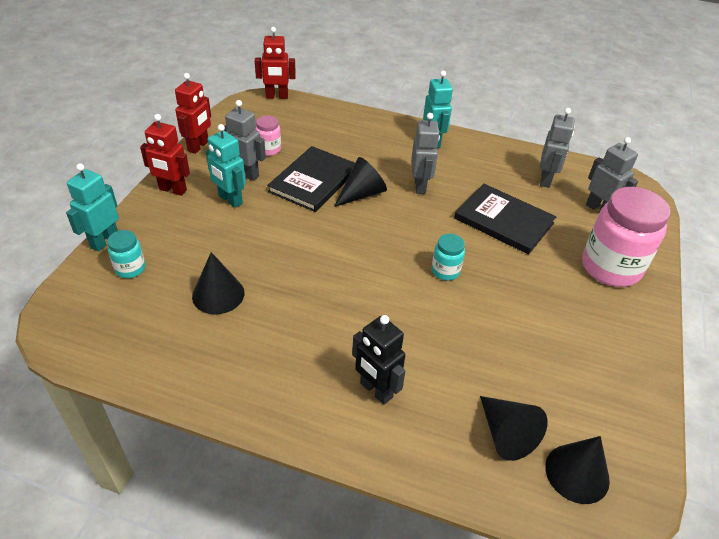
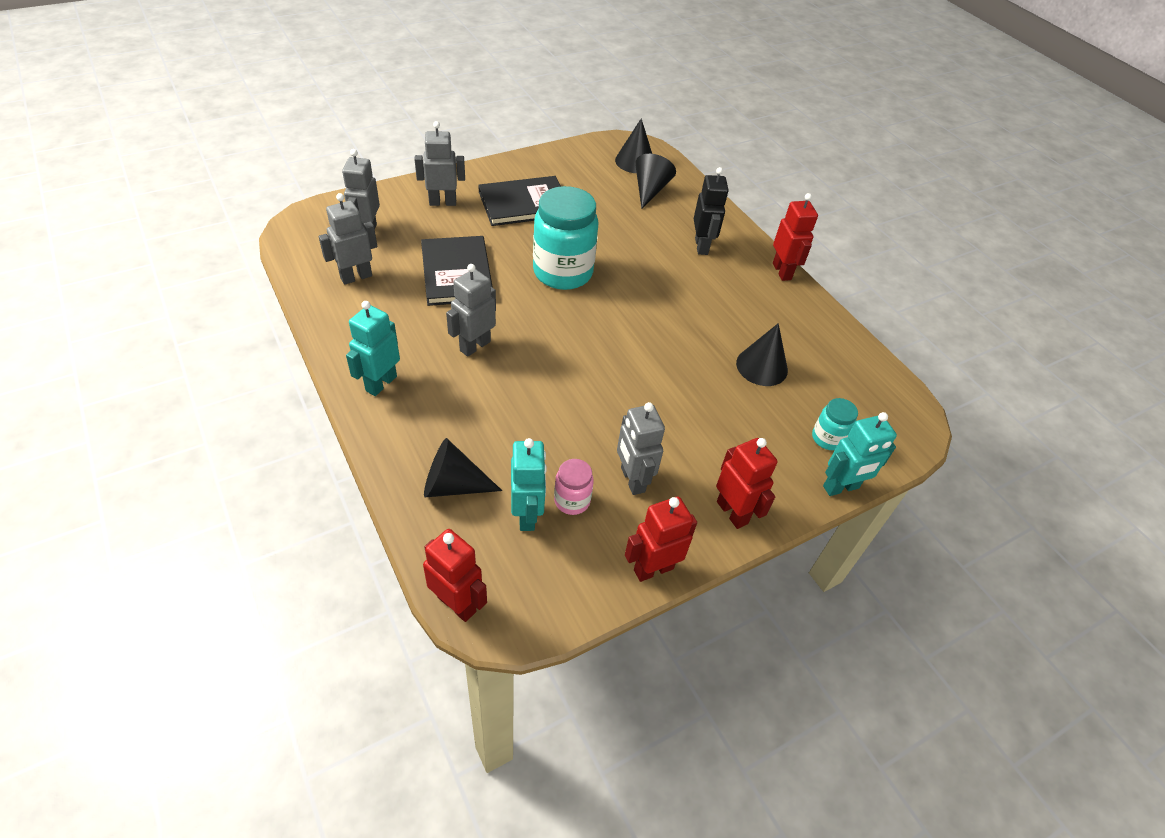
camera: 140 degrees left, 5 degrees up
turquoise robot [206,124,246,208] -> turquoise robot moved to [511,438,547,531]
black book [267,146,355,212] -> black book moved to [478,176,561,226]
black cone [334,157,387,207] -> black cone moved to [424,438,502,497]
turquoise jar [431,234,465,281] -> turquoise jar [533,186,599,290], size x2.12
pink jar [582,187,671,287] -> grey robot [414,121,465,206]
none -> red robot [773,193,818,281]

